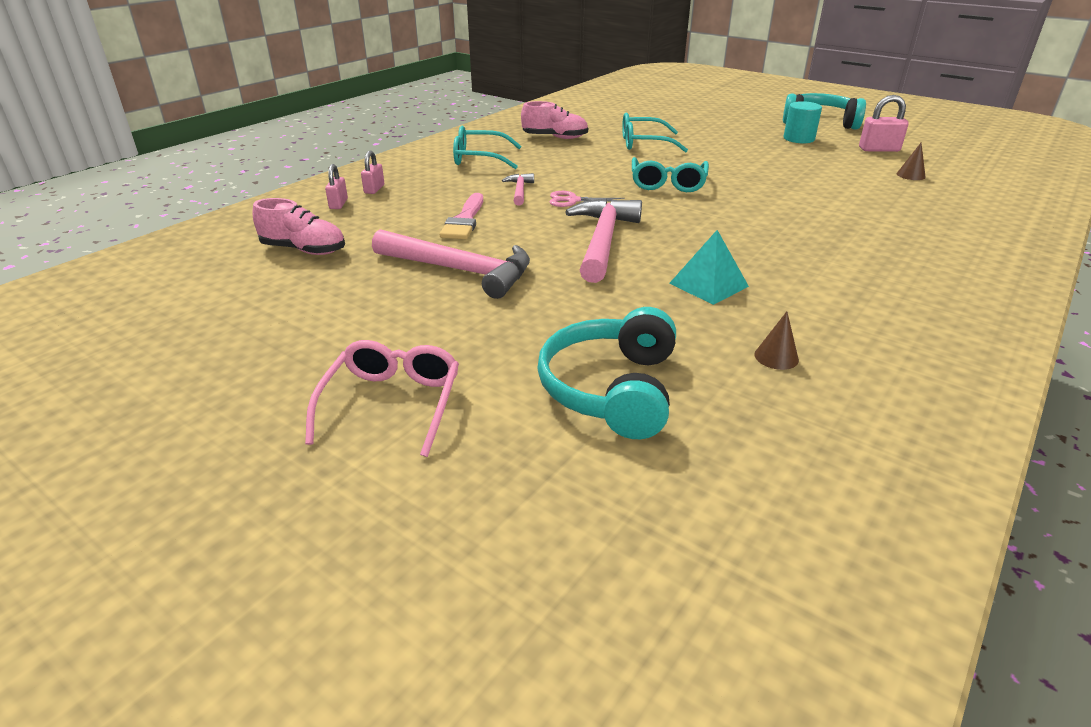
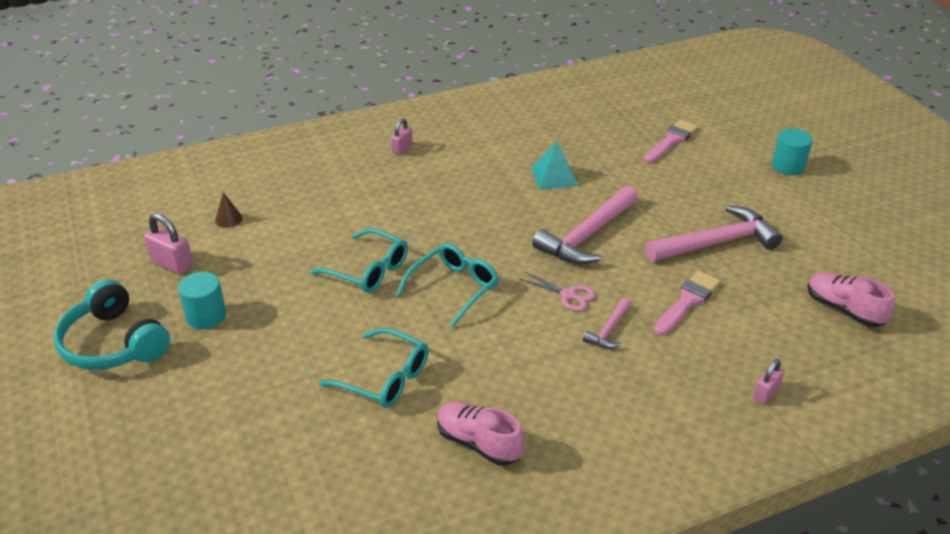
camera: 150 degrees left, 5 degrees up
pink glasses [305,340,459,457] -> turquoise cylinder [772,128,813,175]
pink padlock [325,164,348,209] -> pink padlock moved to [391,119,413,155]
pink hammer [372,229,530,299] -> pink hammer turned 105 degrees clockwise [646,206,783,262]
turquoise glasses [453,126,522,169] -> turquoise glasses moved to [310,228,408,293]
turquoise headphones [537,307,676,439] -> pink brush [644,120,698,163]
brown cone [754,311,799,370] -> none

